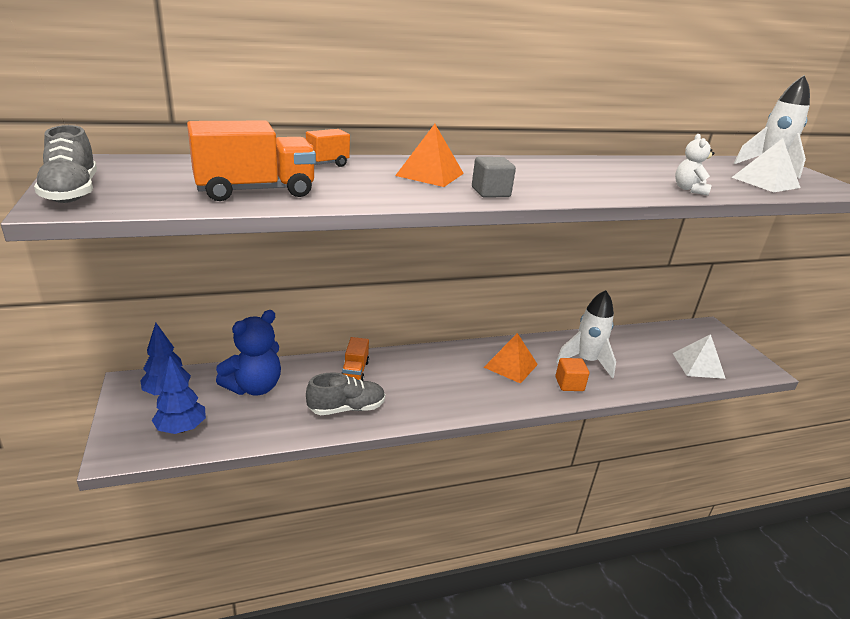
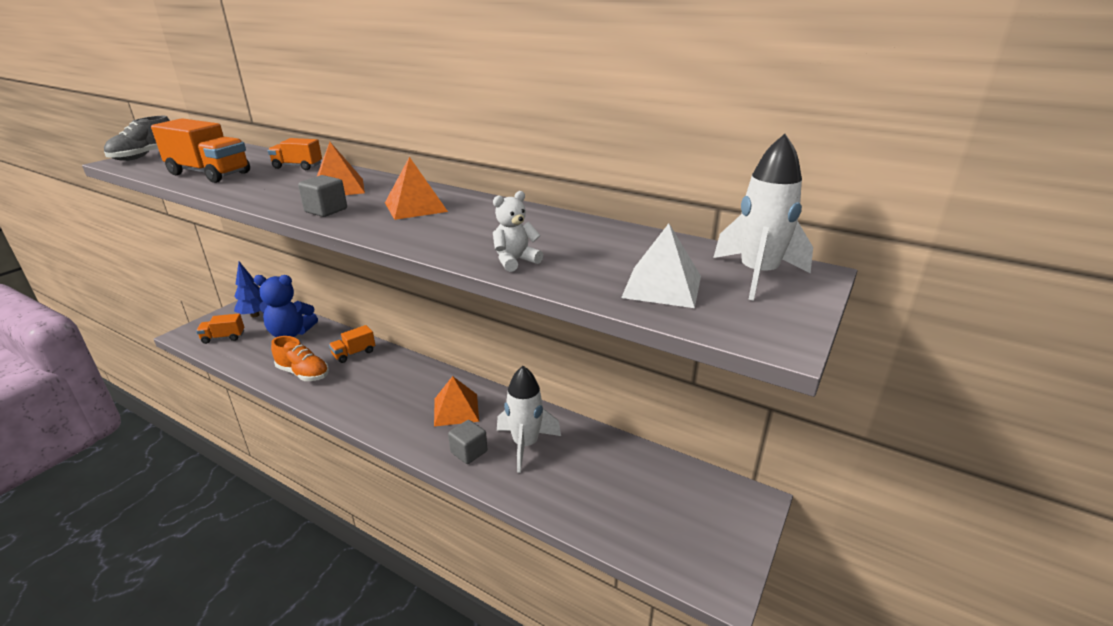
camera: 50 degrees right, 0 degrees up
blue tree [152,356,206,434] -> orange truck [196,314,244,344]
grey shoe [306,372,385,415] -> orange shoe [271,336,329,381]
orange cube [556,358,589,391] -> grey cube [448,420,487,464]
white pyramid [672,334,726,379] -> none
none -> orange pyramid [385,157,448,220]

